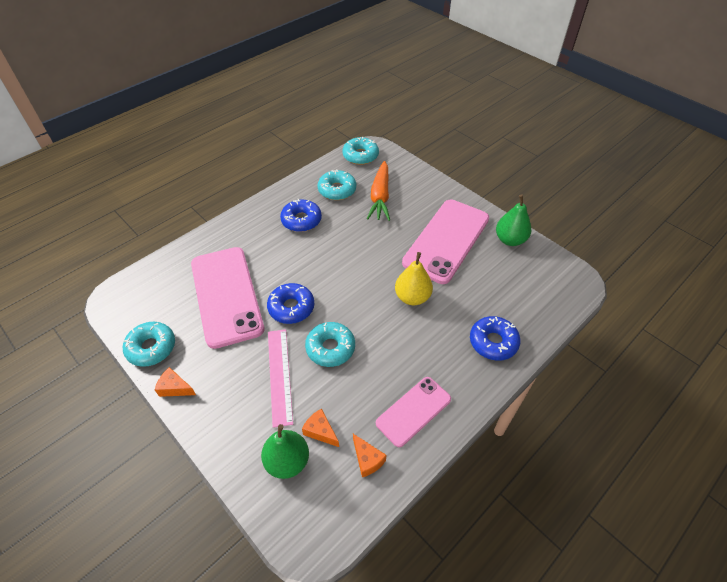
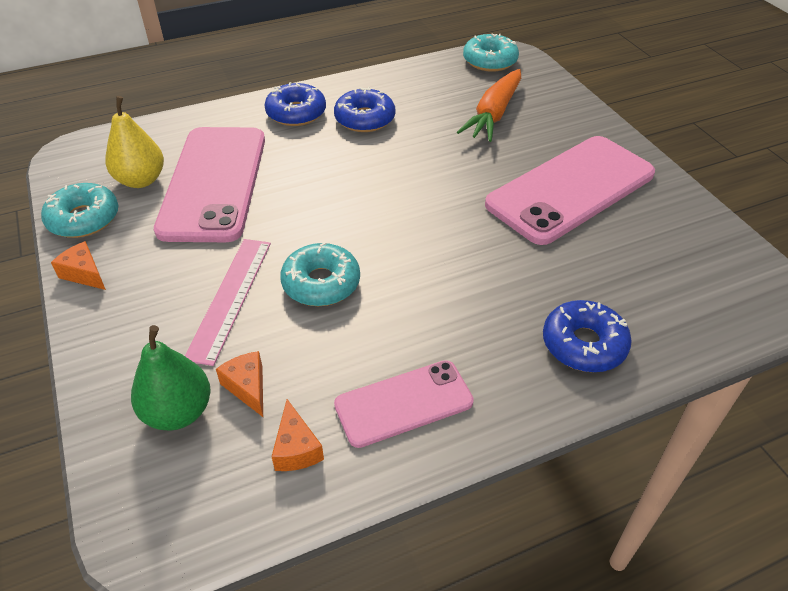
camera: 20 degrees right, 5 degrees down
blue donut [267,283,315,324] -> blue donut moved to [264,82,326,126]
turquoise donut [318,169,356,200] -> none
yellow pear [395,252,433,305] -> yellow pear moved to [105,96,164,188]
green pear [496,195,531,246] -> none

